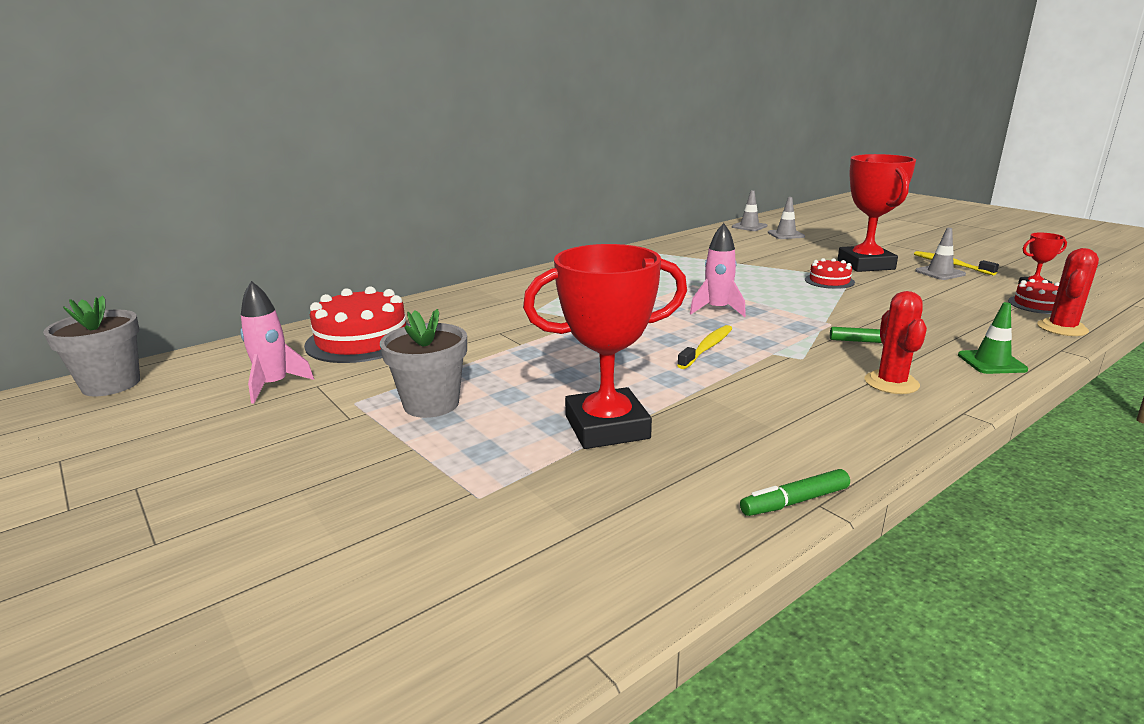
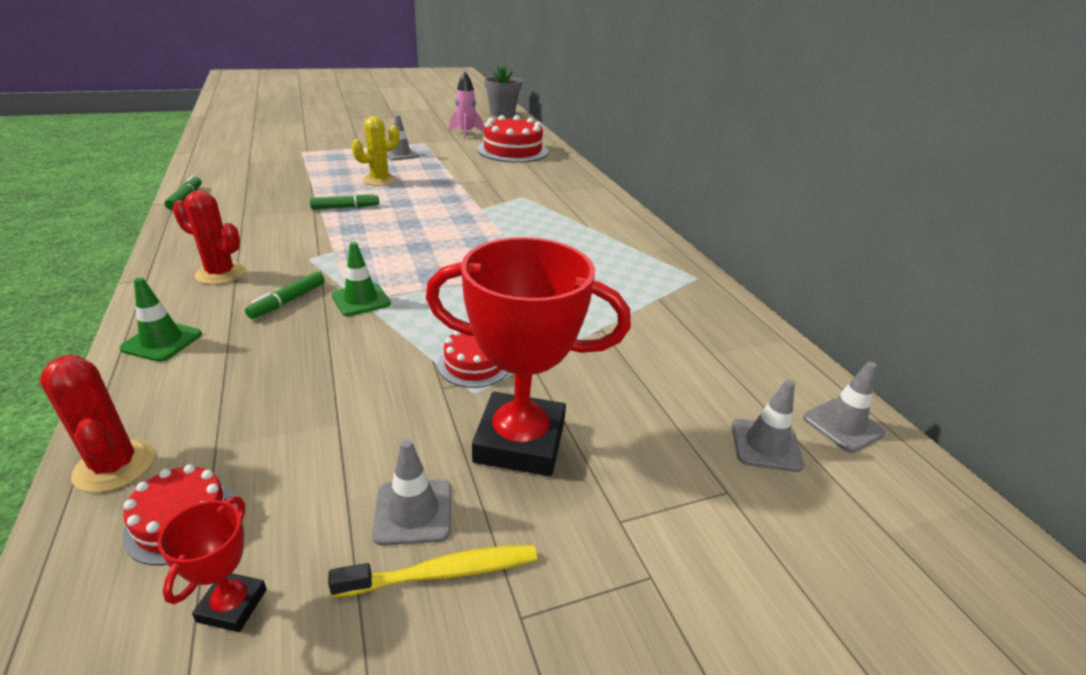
camera: 105 degrees right, 10 degrees up
grey flower pot [380,309,467,418] -> grey traffic cone [387,115,419,161]
red trophy [523,244,687,449] -> none
yellow toothbrush [677,325,732,369] -> none
pink rocket [690,223,746,317] -> none
none -> green marker [310,193,379,209]
none -> green traffic cone [332,242,391,316]
none -> yellow cactus [352,116,400,186]

